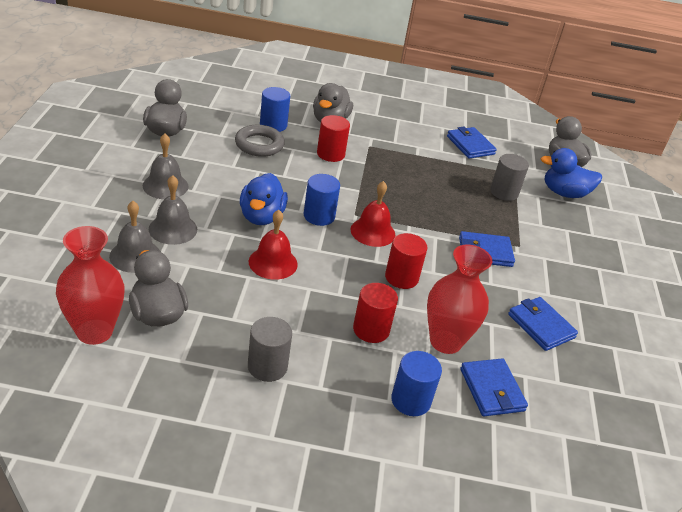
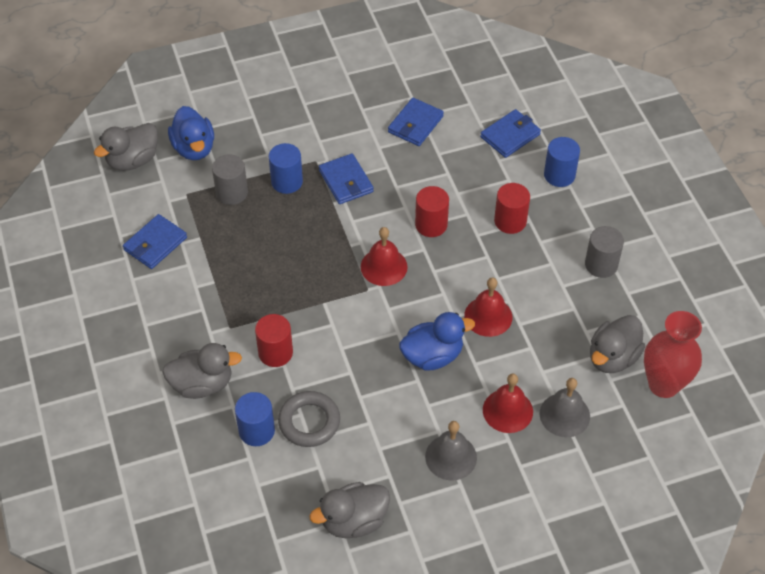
camera: 110 degrees left, 15 degrees up
grey bell [149,175,197,245] -> red bell [483,373,533,433]
blue cylinder [304,174,340,226] -> blue cylinder moved to [269,143,303,194]
red vase [427,245,492,354] -> none

